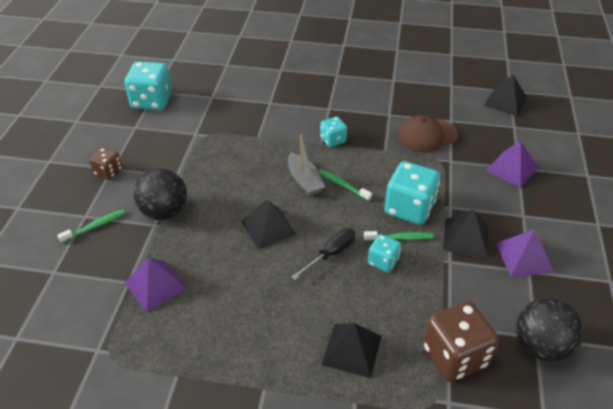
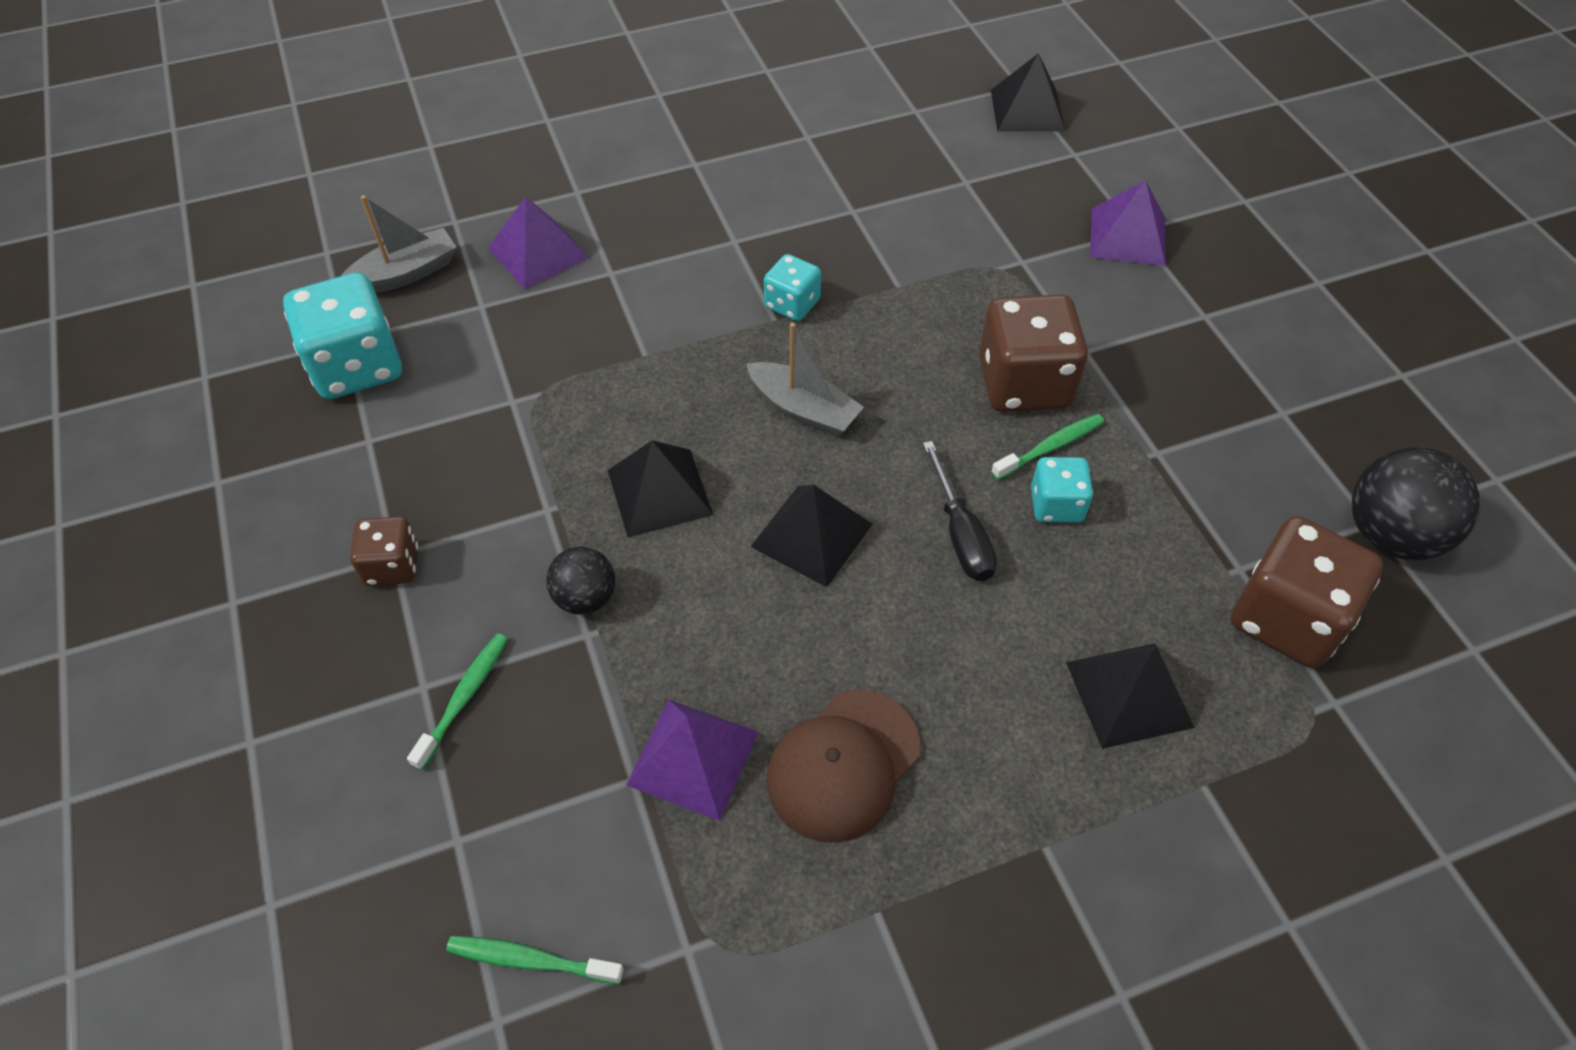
camera: 30 degrees left, 10 degrees up
black ball [134,168,187,220] -> black ball [546,547,615,615], size x0.59
black screwdriver [292,228,355,280] -> black screwdriver turned 150 degrees clockwise [923,441,997,581]
green toothbrush [318,169,372,201] -> green toothbrush moved to [446,936,624,984]
turquoise dice [384,161,440,225] -> brown dice [979,295,1088,412]
brown cap [397,115,458,153] -> brown cap moved to [766,690,921,843]
black pyramid [443,209,488,257] -> black pyramid moved to [608,440,713,537]
purple pyramid [496,229,554,277] -> purple pyramid moved to [488,196,589,289]
none -> grey boat [341,195,457,293]

